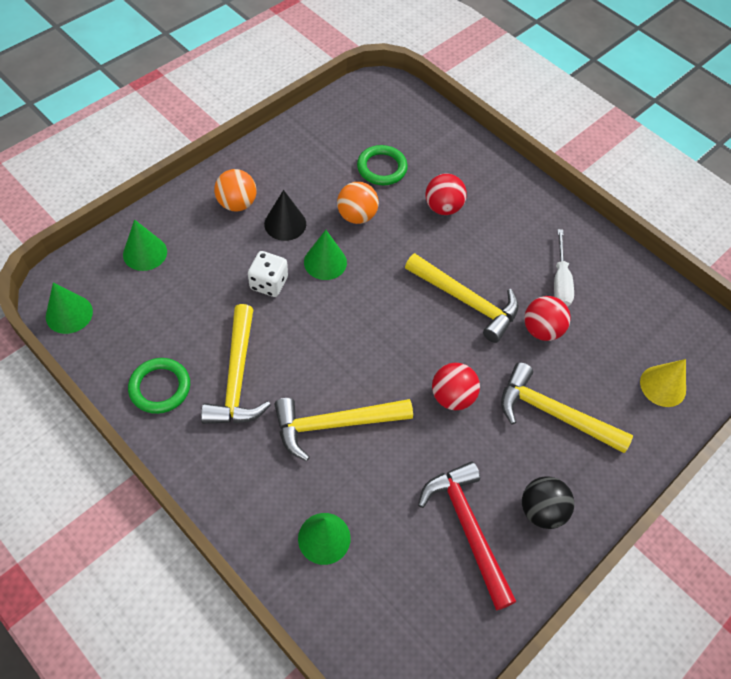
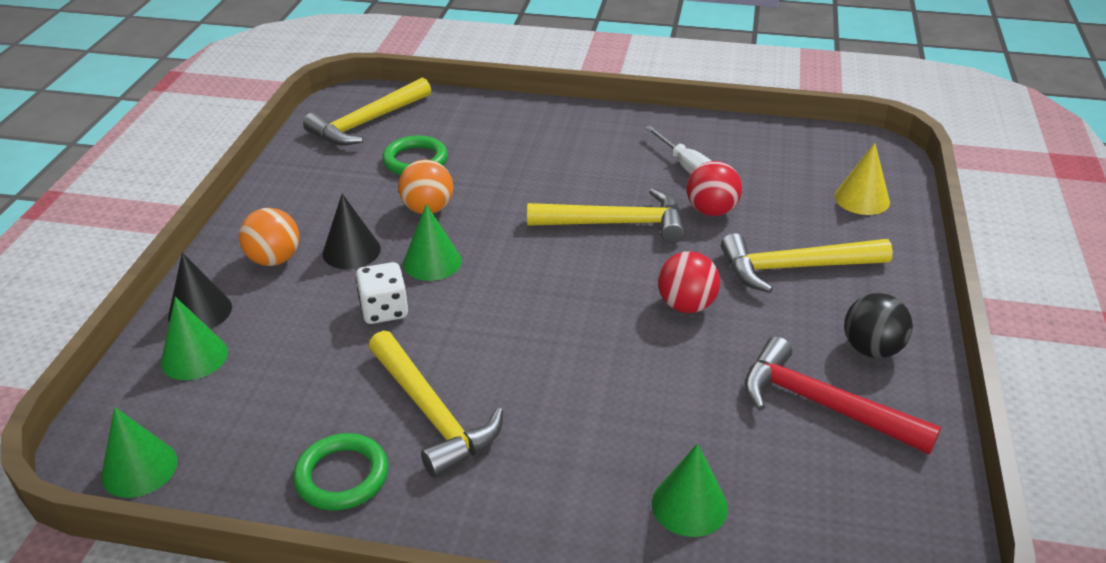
camera: 30 degrees left, 20 degrees down
yellow hammer [274,398,413,461] -> yellow hammer moved to [303,77,431,146]
red ball [426,173,467,215] -> none
none -> black cone [168,252,232,329]

